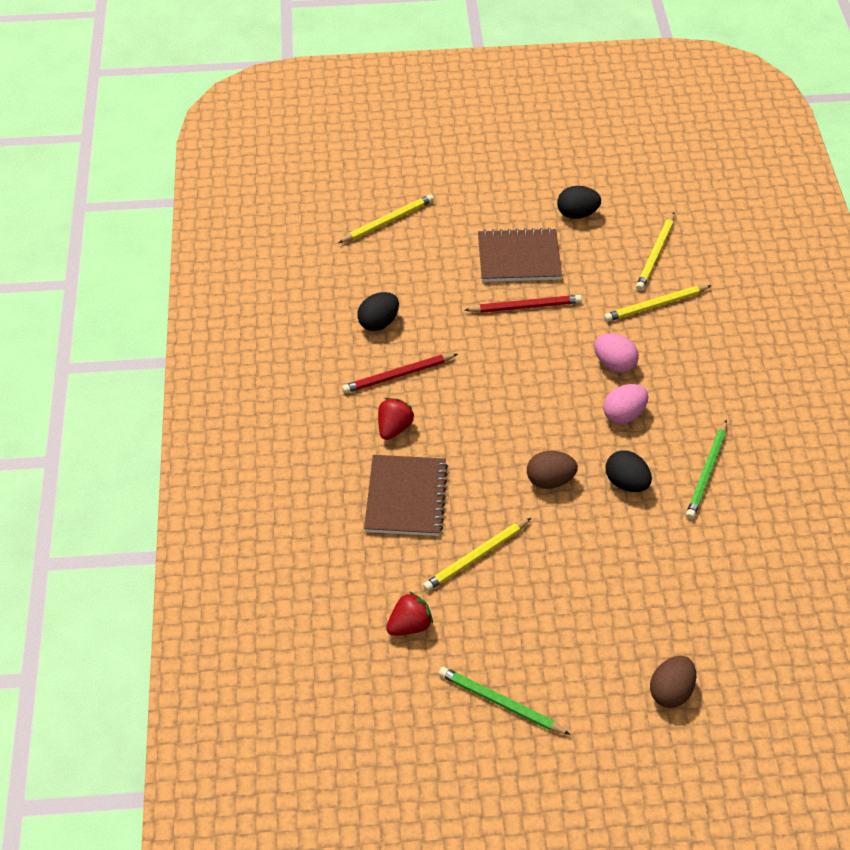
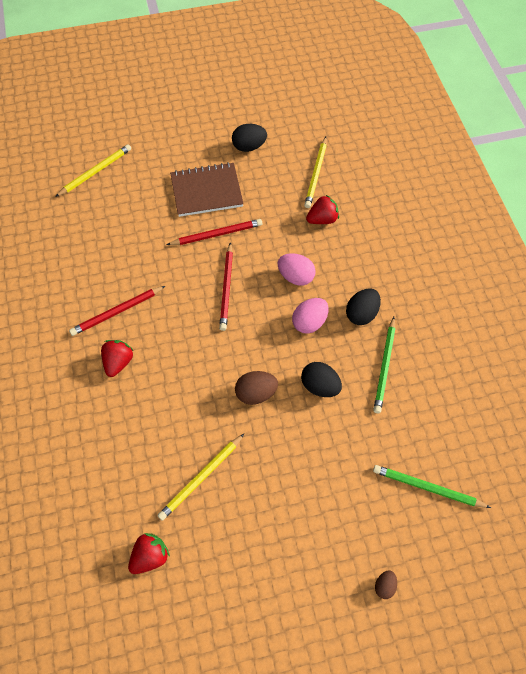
camera: 10 degrees left, 10 degrees up
black egg [357,292,399,331] -> black egg moved to [346,288,381,325]
brown notebook [364,455,448,536] -> none
green pencil [439,667,571,735] -> green pencil moved to [373,465,491,508]
yellow pencil [604,285,712,322] -> red strawberry [306,195,339,224]
brown egg [650,656,696,708] -> brown egg [375,570,397,599], size x0.57
none -> red pencil [219,242,233,331]

